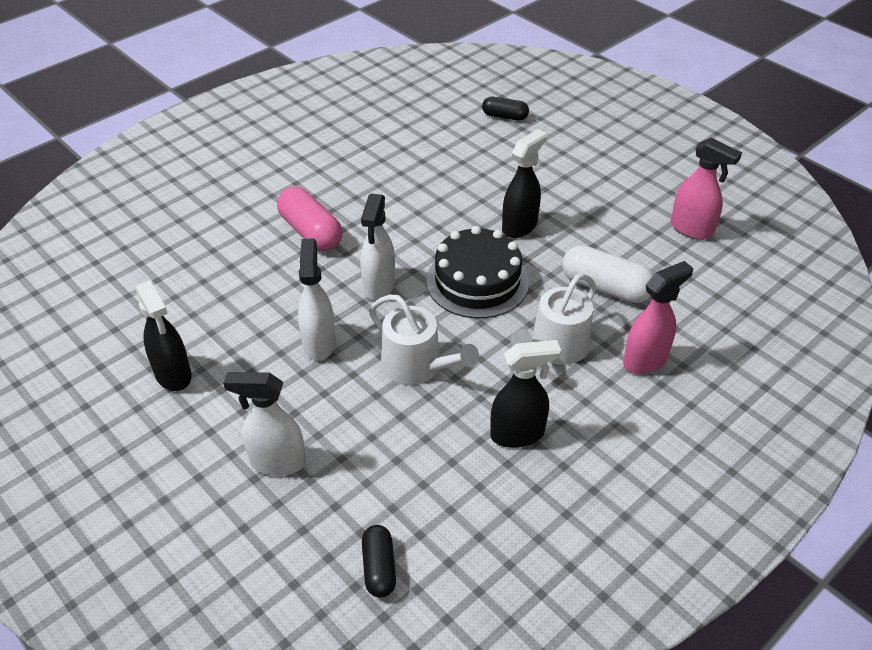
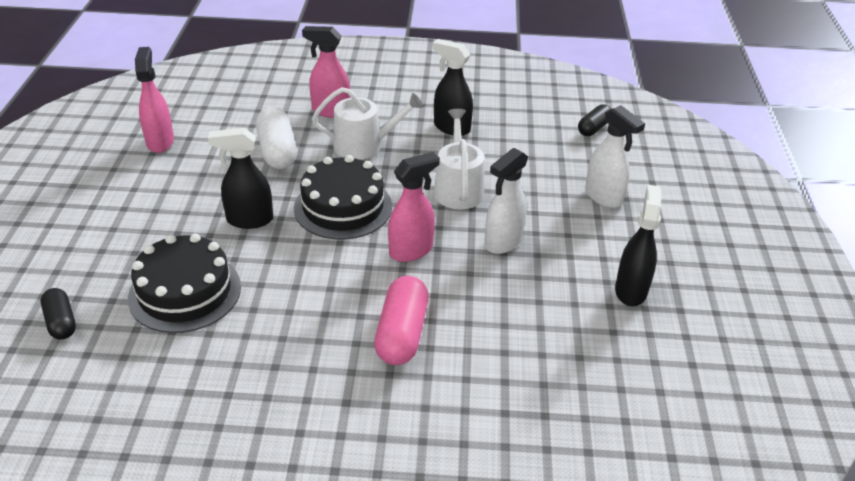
camera: 135 degrees left, 5 degrees down
white spray bottle [360,193,395,300] -> pink spray bottle [388,152,440,262]
none -> black cake [128,234,241,333]

